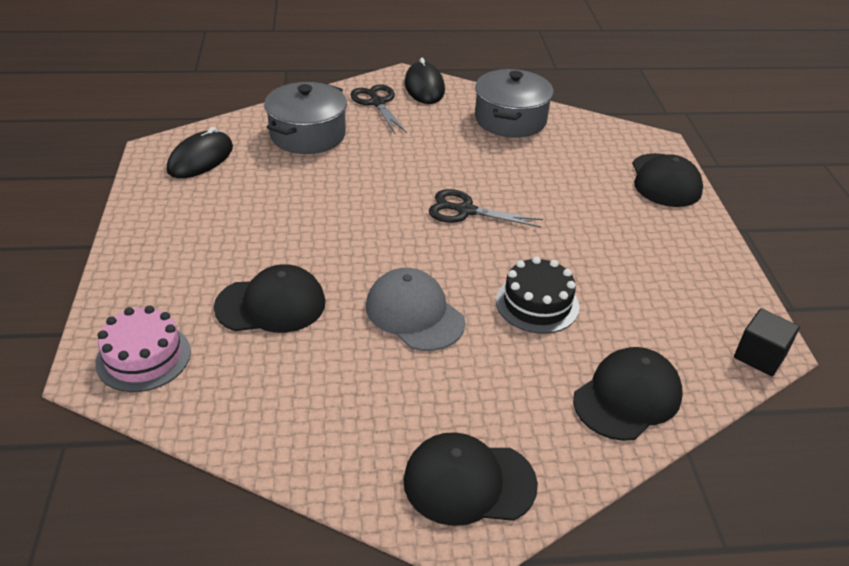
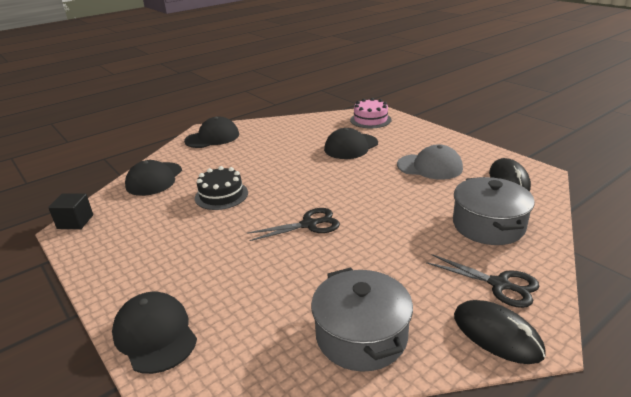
camera: 150 degrees right, 10 degrees down
grey cap [366,268,465,351] -> grey cap moved to [397,144,463,180]

